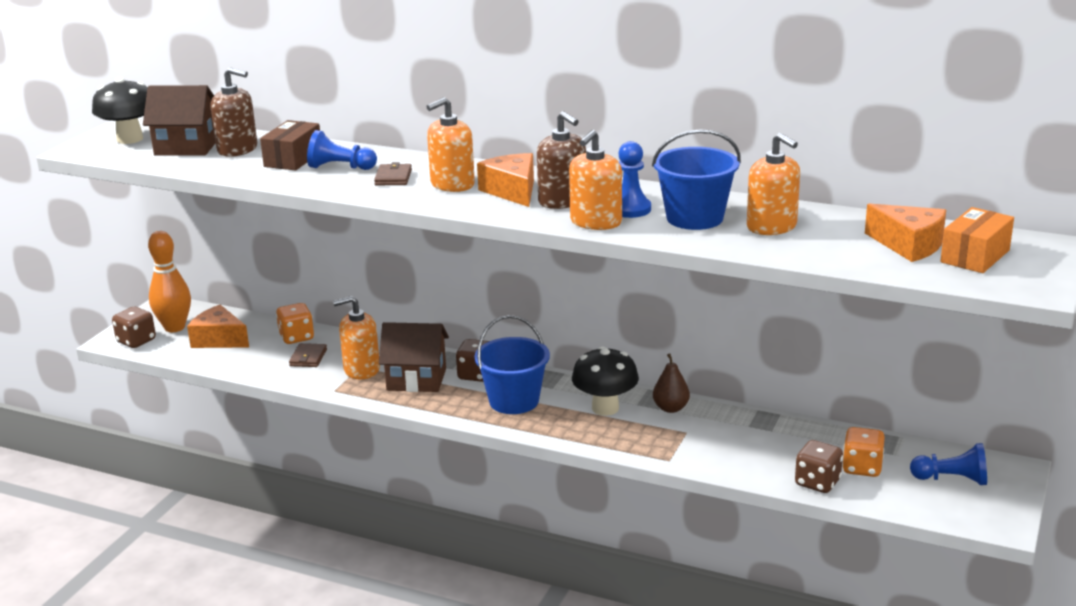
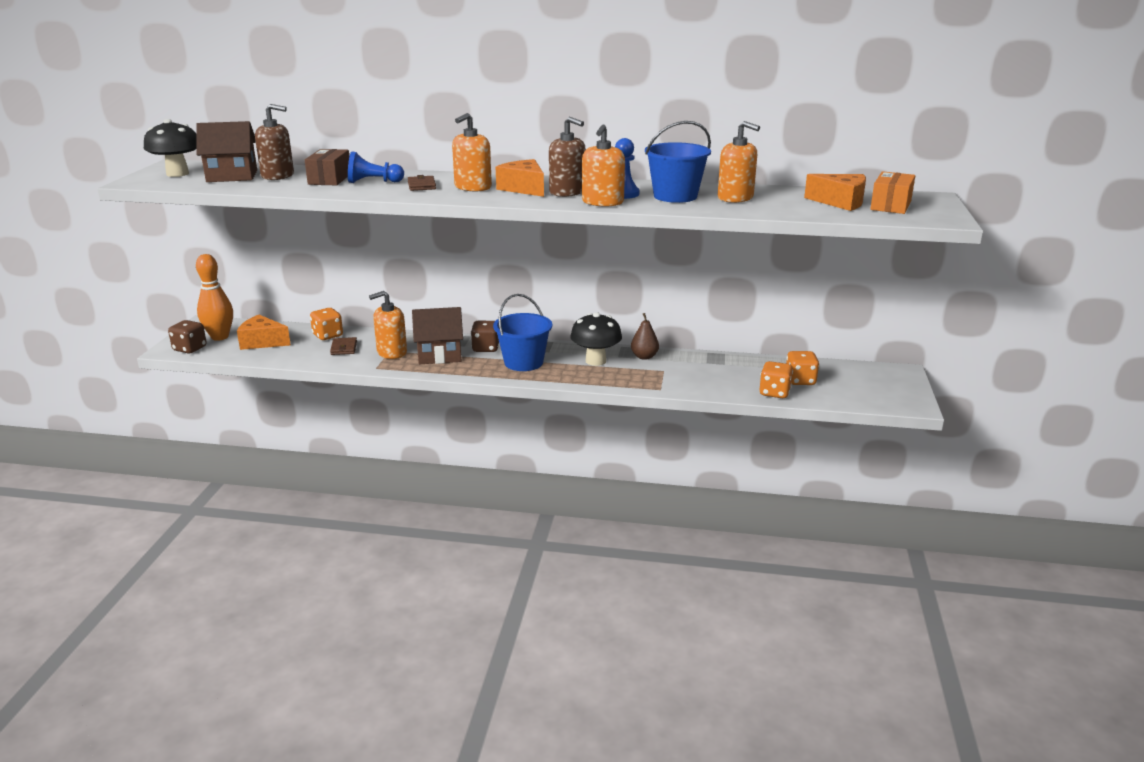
camera: 15 degrees left, 0 degrees up
brown dice [795,440,843,493] -> orange dice [759,361,793,398]
blue pawn [910,443,987,485] -> none

